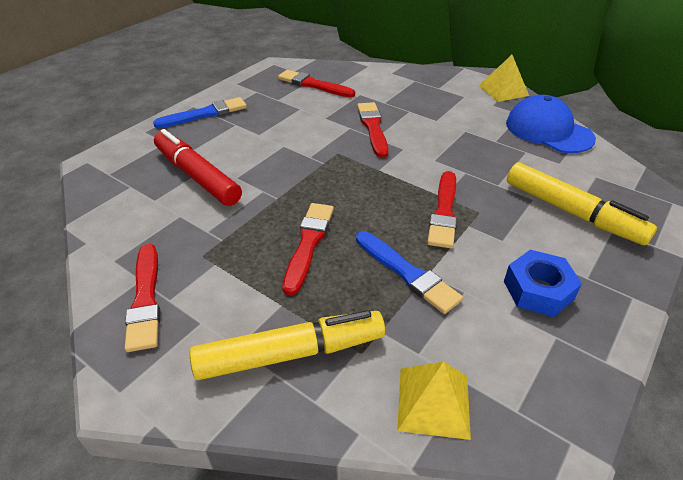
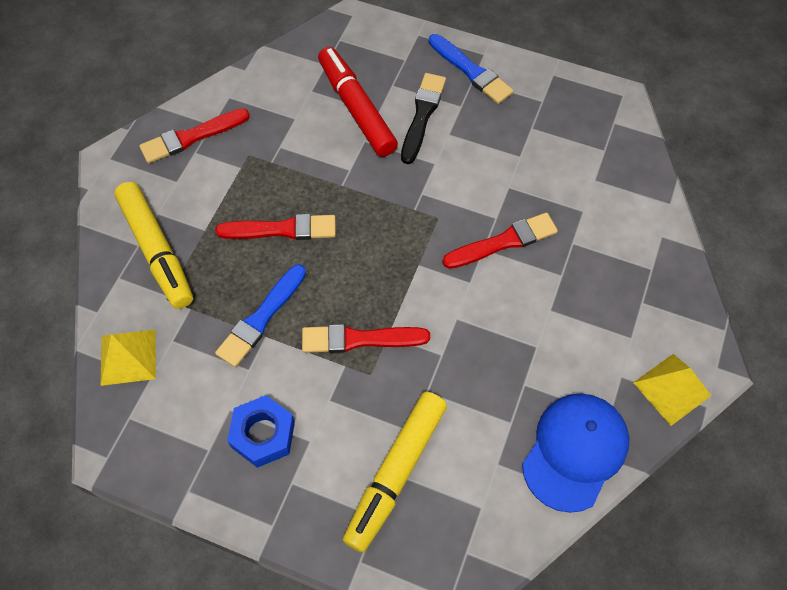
camera: 75 degrees right, 20 degrees up
red marker [154,129,242,206] -> red marker turned 60 degrees counterclockwise [318,47,398,157]
red brush [278,70,355,97] -> none
none -> black brush [401,73,446,164]

